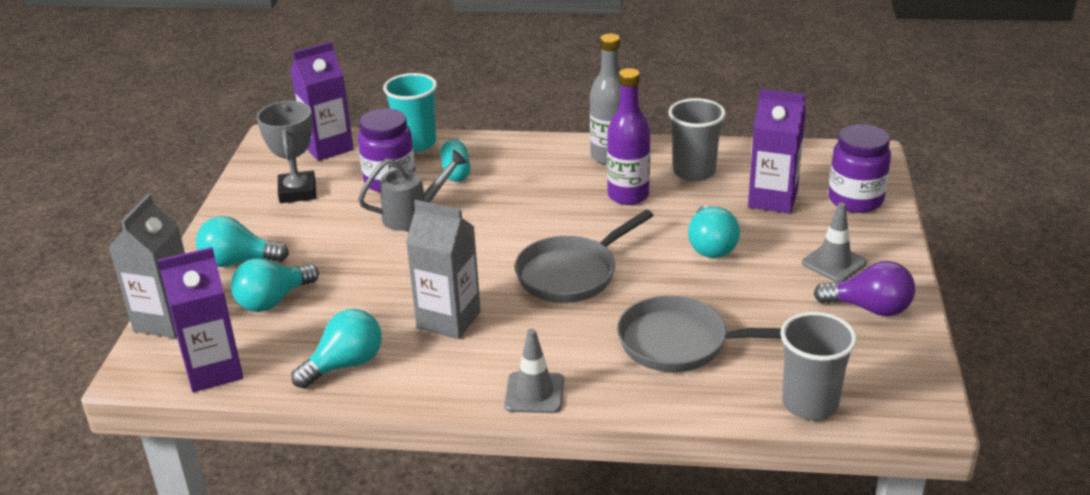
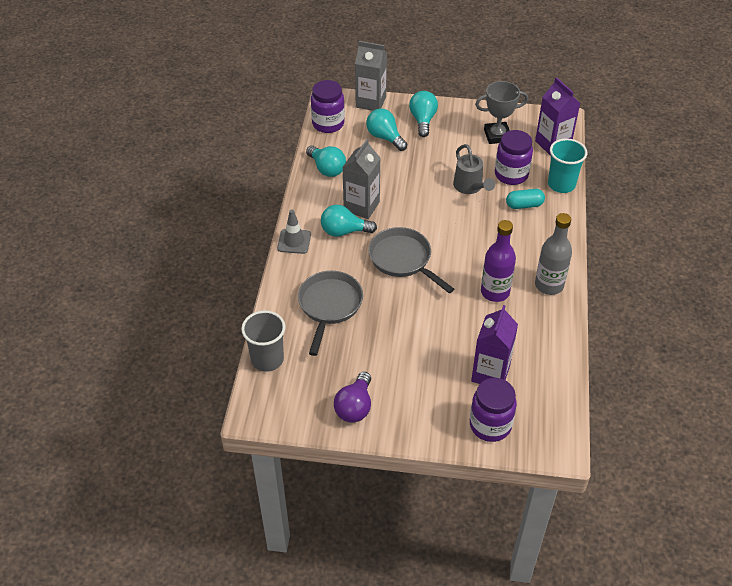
camera: 90 degrees right, 15 degrees up
purple carton [158,247,243,392] -> purple jar [311,80,345,133]
grey cup [668,98,726,181] -> none
turquoise light bulb [688,205,740,258] -> turquoise light bulb moved to [321,205,377,237]
grey traffic cone [802,202,867,282] -> none

